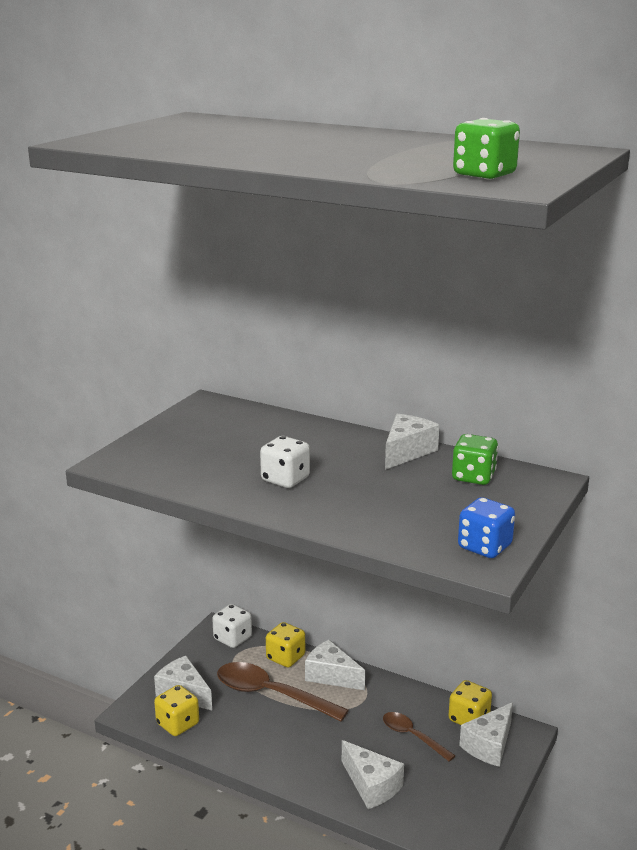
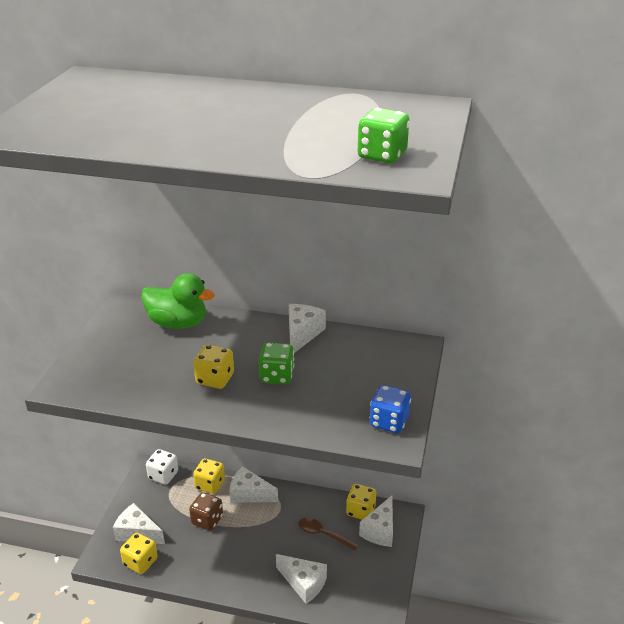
camera: 15 degrees left, 10 degrees up
brown spoon [217,662,349,722] -> brown dice [189,492,223,531]
white dice [260,436,310,488] -> yellow dice [194,345,234,389]
green dice [452,434,498,485] -> green dice moved to [259,343,294,384]
none -> green duck [141,273,215,329]

